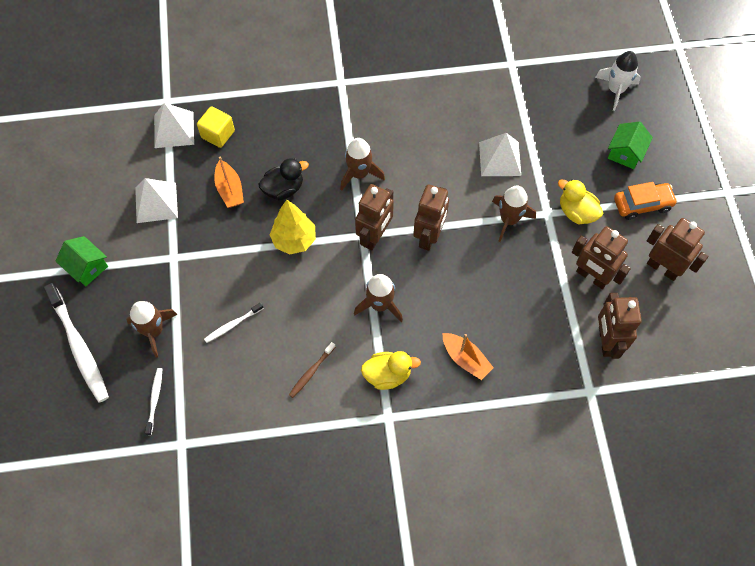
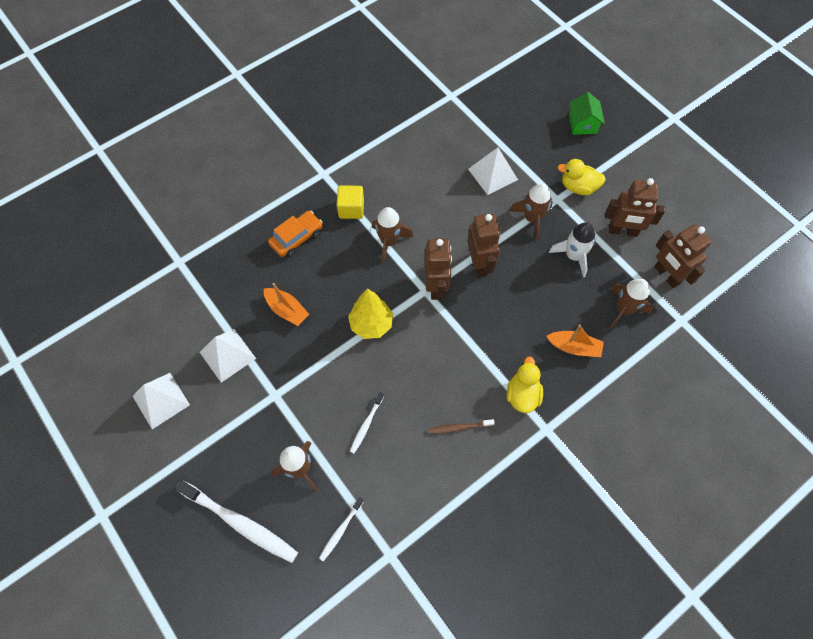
camera: 30 degrees left, 0 degrees up
green house [56,236,108,286] -> none
white toothbrush [145,368,162,435] -> white toothbrush turned 120 degrees counterclockwise [319,497,364,561]
white pyramid [154,103,194,148] -> white pyramid moved to [133,373,190,429]
yellow cube [197,106,235,148] -> yellow cube moved to [337,185,364,219]
black duck [259,158,309,200] -> none
brown toothbrush [289,342,335,398] -> brown toothbrush turned 75 degrees clockwise [428,419,495,434]
brown rocket [354,274,403,322] -> brown rocket moved to [610,279,653,329]
yellow duck [361,351,421,390] -> yellow duck turned 45 degrees counterclockwise [507,357,543,413]
white rocket [595,51,641,111] -> white rocket moved to [549,222,595,277]
orange car [614,182,678,220] -> orange car moved to [268,211,323,258]
brown robot [647,218,708,281] -> none

